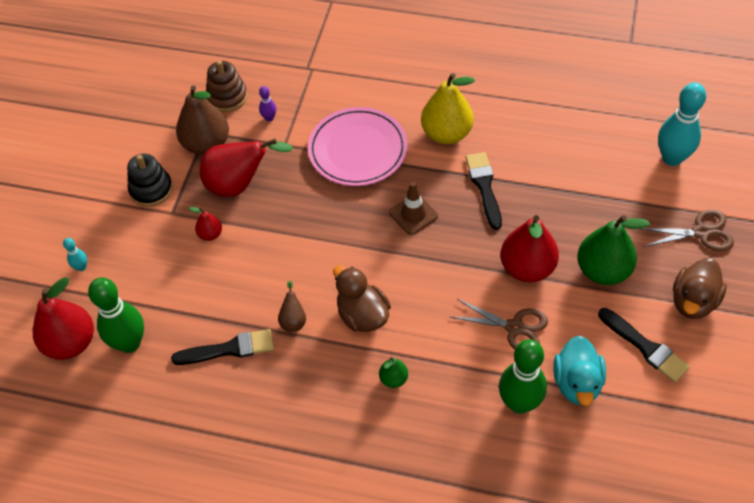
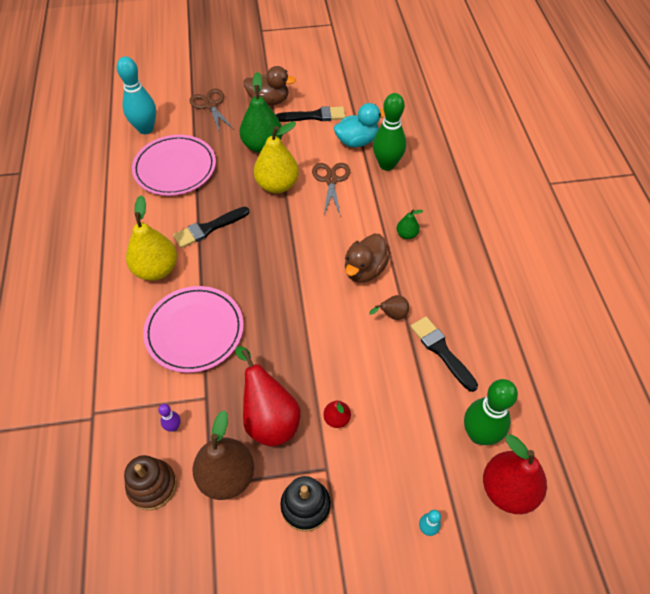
camera: 115 degrees left, 0 degrees up
brown traffic cone [389,182,438,235] -> none
red pear [500,215,559,282] -> yellow pear [254,122,299,193]
black brush [598,308,690,382] -> black brush turned 60 degrees clockwise [276,106,345,122]
none -> pink plate [132,135,216,196]

